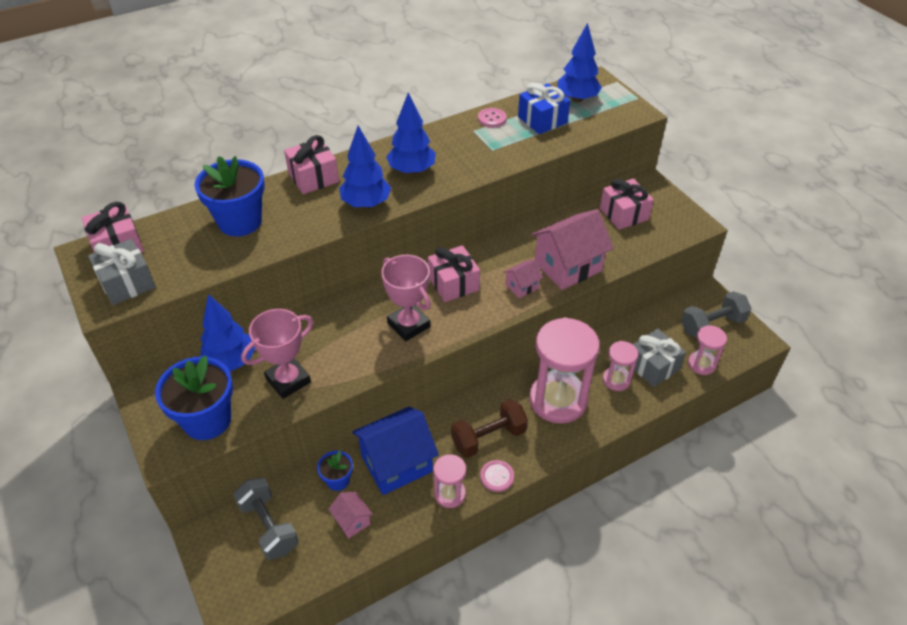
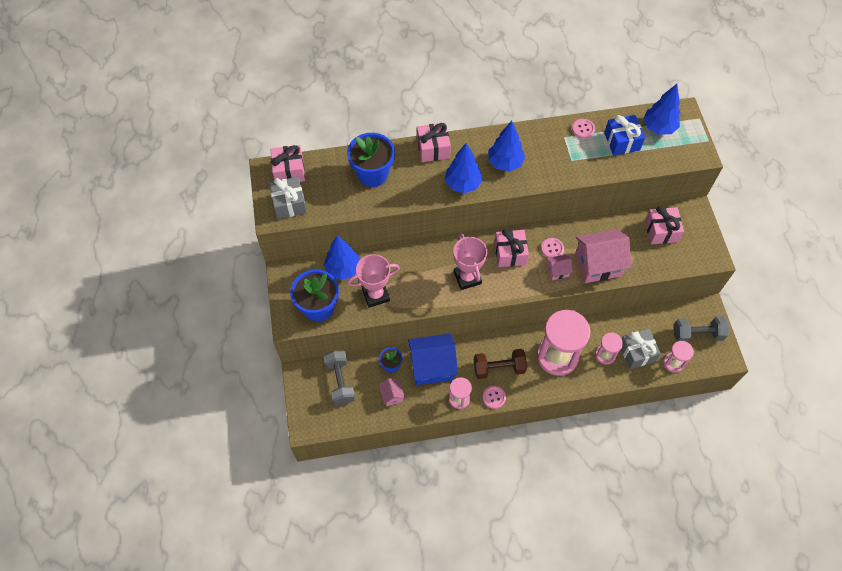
camera: 20 degrees right, 15 degrees up
none -> pink button [541,238,564,258]

